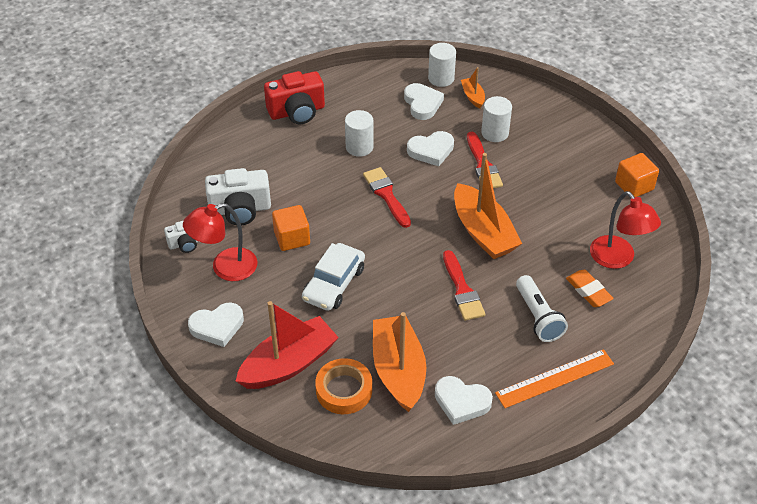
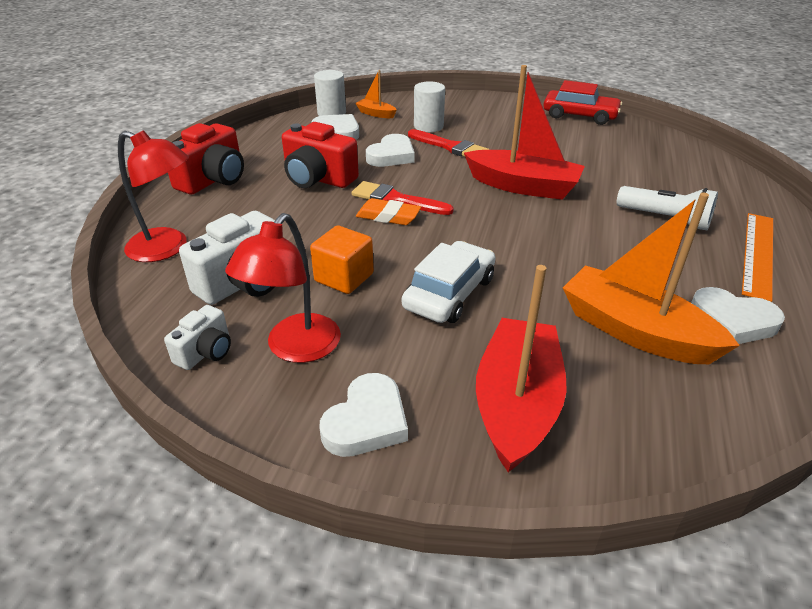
camera: 40 degrees left, 10 degrees down
white car [302,243,365,311] -> white car turned 135 degrees counterclockwise [402,241,495,323]
orange tape [315,358,372,414] -> none
white cylinder [345,110,374,157] -> red camera [282,122,359,188]
white heart [435,376,493,425] -> white heart turned 45 degrees clockwise [691,287,785,344]
red brush [443,250,485,321] -> none
orange boat [454,153,522,259] -> red boat [464,65,585,200]
orange eraser [566,270,614,307] -> orange eraser moved to [356,198,421,225]
red lamp [590,191,661,269] -> red lamp moved to [118,130,189,262]
orange cube [615,153,659,197] -> red car [543,80,622,125]

